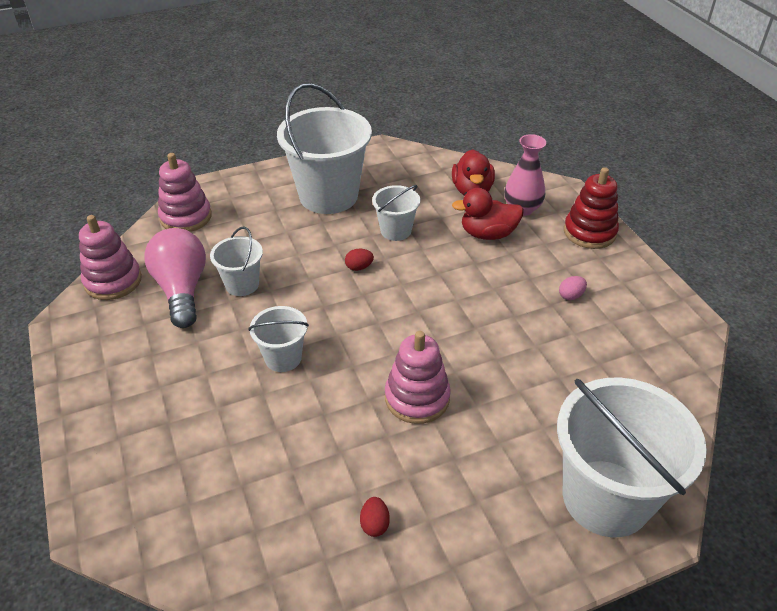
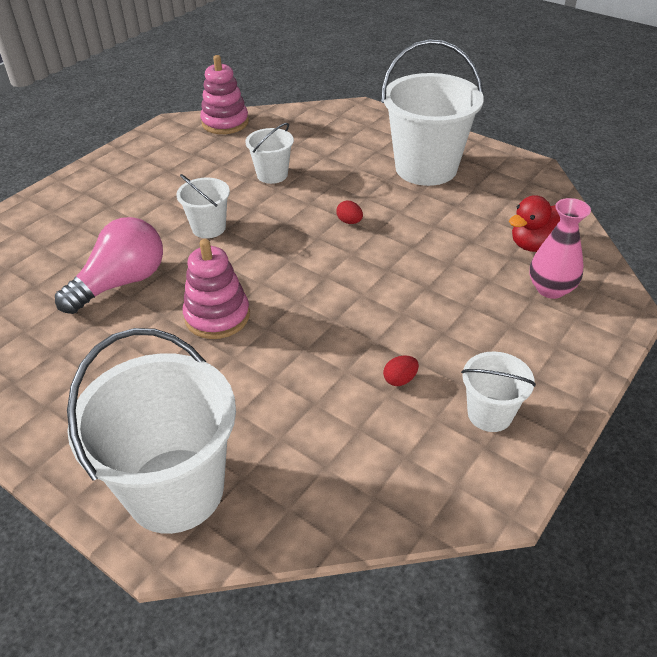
camera: 60 degrees right, 0 degrees up
pink light bulb [144,228,206,328] -> pink light bulb moved to [55,217,163,314]
pink stacking toy [158,153,212,232] -> none
red egg [360,497,390,537] -> red egg moved to [383,356,419,386]
white bucket [372,185,420,241] -> white bucket moved to [461,352,536,432]
red duck [452,188,524,240] -> none
pink egg [559,276,587,300] -> none
red stacking toy [564,167,619,249] -> none

